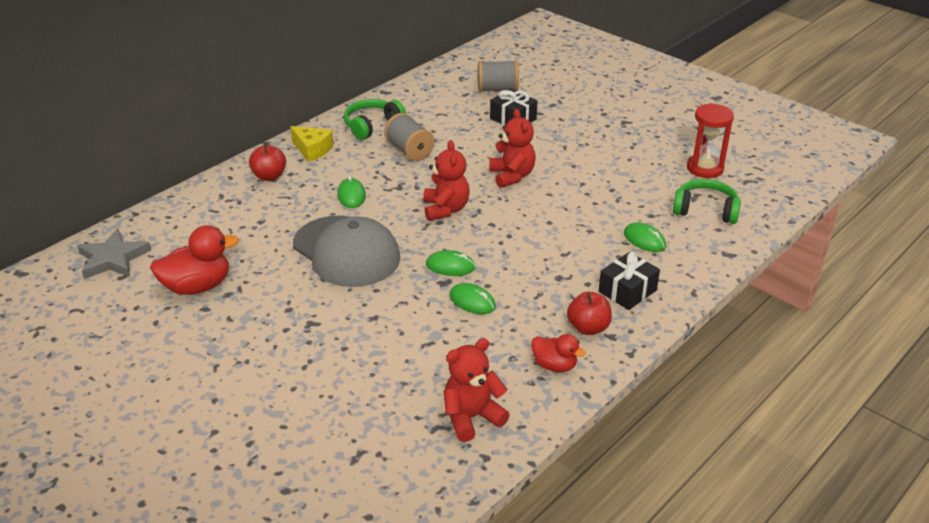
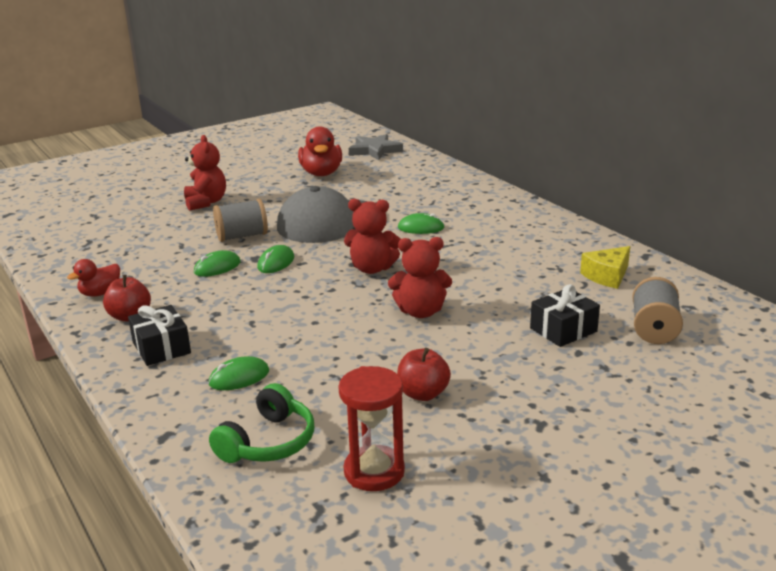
camera: 105 degrees right, 10 degrees down
red apple [249,144,286,181] -> red apple moved to [397,348,451,401]
yellow cheese [290,126,334,162] -> yellow cheese moved to [580,246,630,289]
green headphones [344,99,406,140] -> none
grey spool [384,113,435,161] -> grey spool moved to [213,199,268,242]
red teddy bear [444,338,510,442] -> red teddy bear moved to [184,135,226,211]

